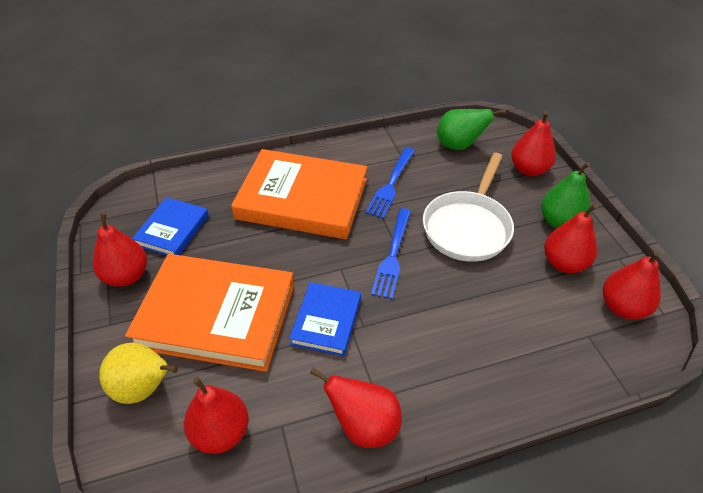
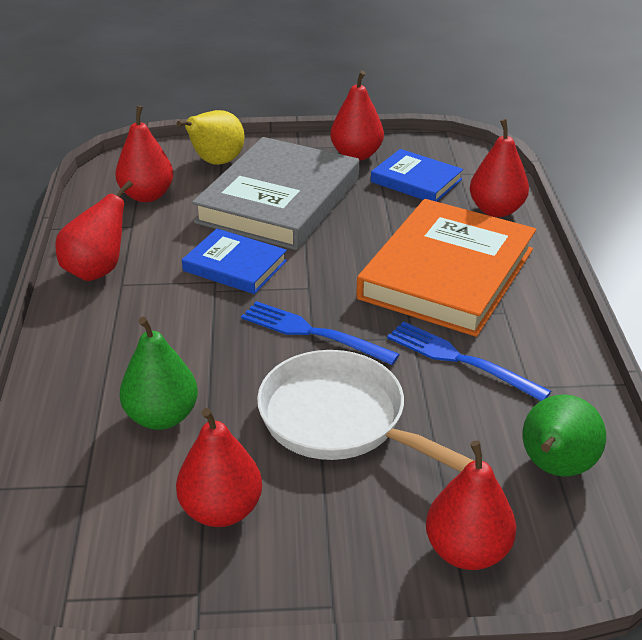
camera: 105 degrees right, 10 degrees down
orange book [125,254,294,372] -> grey book [192,137,359,250]
green pear [541,162,591,229] -> green pear moved to [120,317,198,430]
red pear [603,251,661,319] -> red pear moved to [470,119,529,217]

